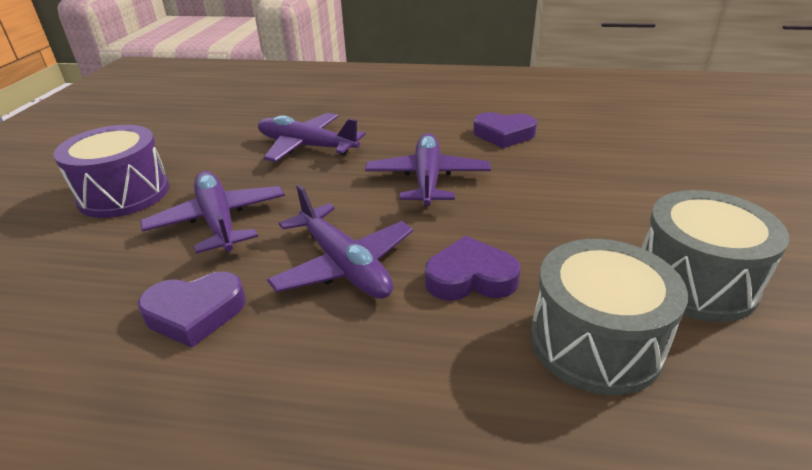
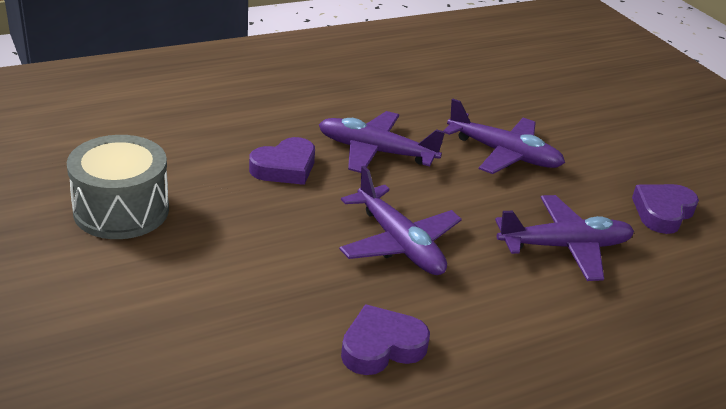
camera: 140 degrees right, 0 degrees up
purple drum [54,125,169,218] -> none
purple heart [138,272,246,348] -> purple heart moved to [632,184,699,234]
grey drum [531,239,688,395] -> none

